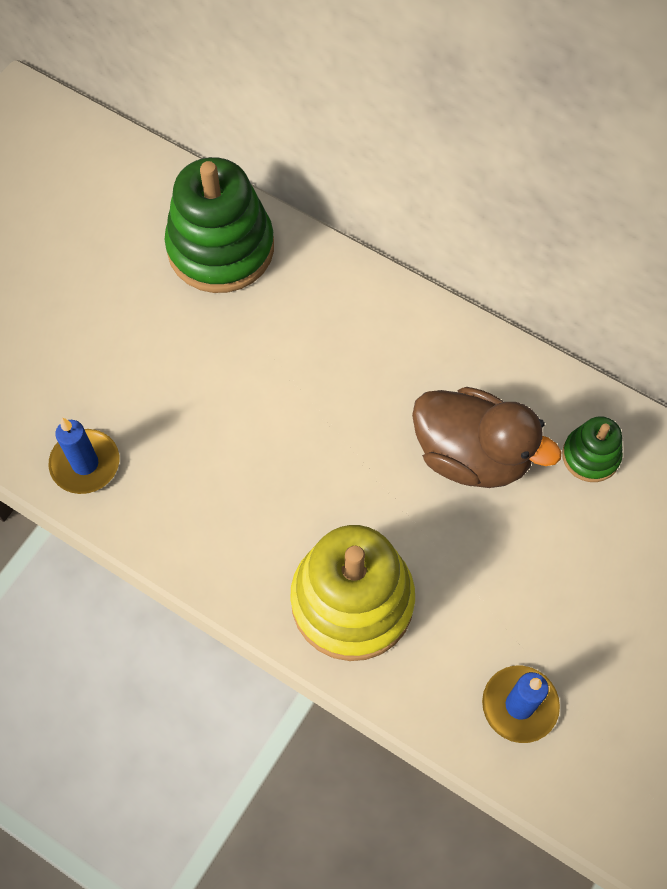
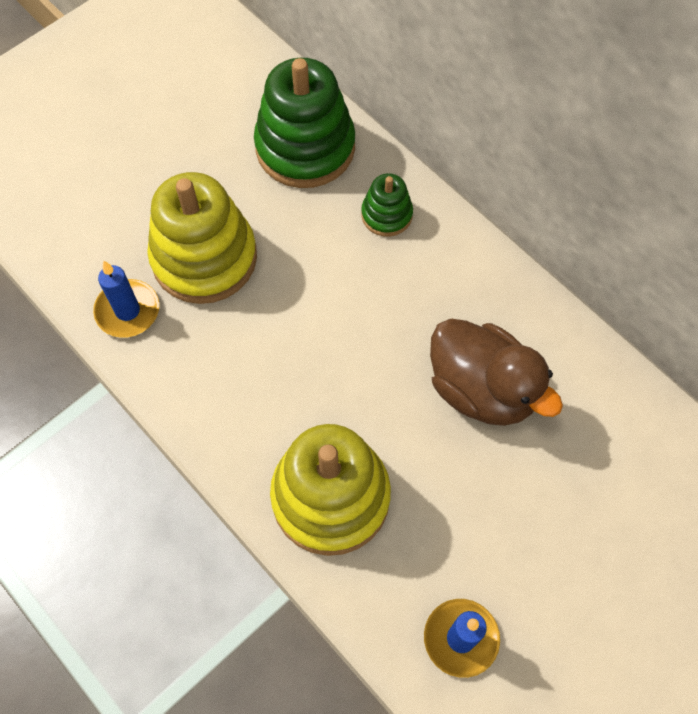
camera: 15 degrees right, 0 degrees up
green stacking toy [562,416,623,482] -> green stacking toy moved to [361,173,413,237]
none -> yellow stacking toy [147,172,257,304]

